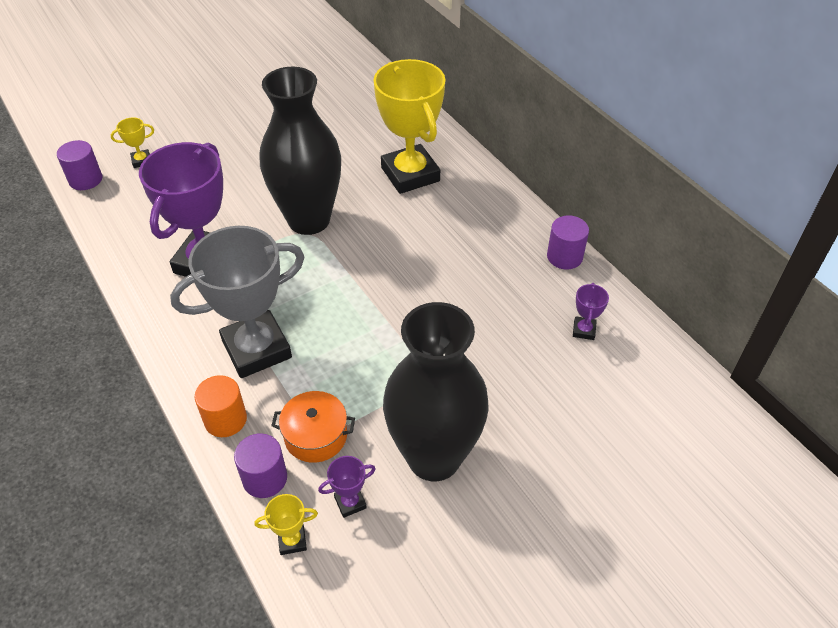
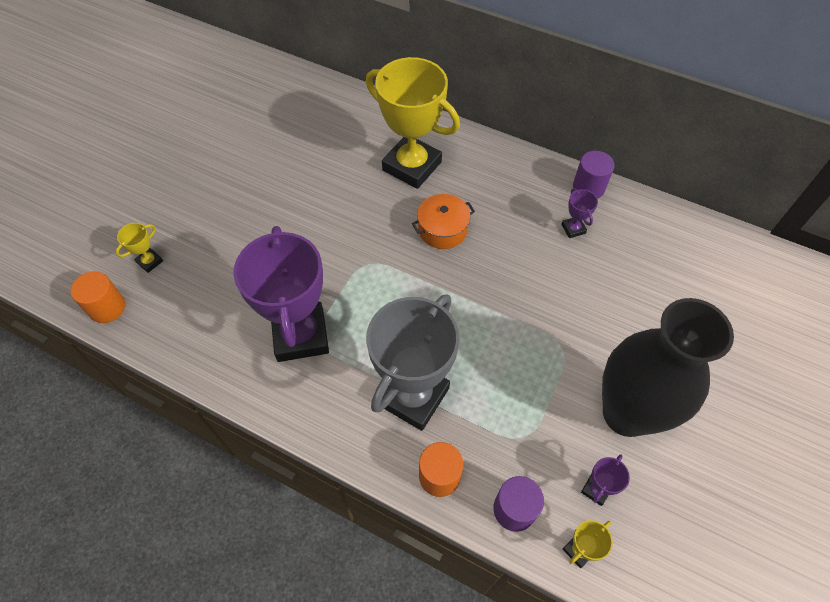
camera: 30 degrees left, 10 degrees up
purple cylinder [57,140,102,190] -> orange cylinder [70,271,126,323]
black vase [260,67,341,235] -> none
orange pot [271,391,355,463] -> orange pot moved to [412,194,475,249]
purple trophy [573,283,609,340] -> purple trophy moved to [561,188,598,238]

